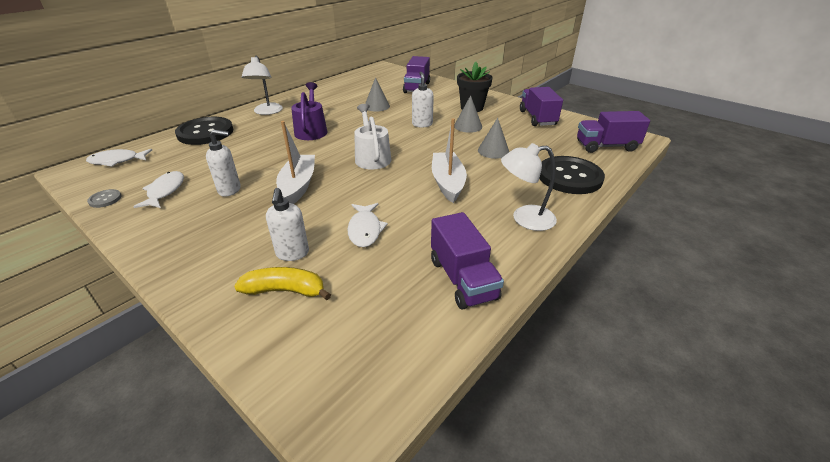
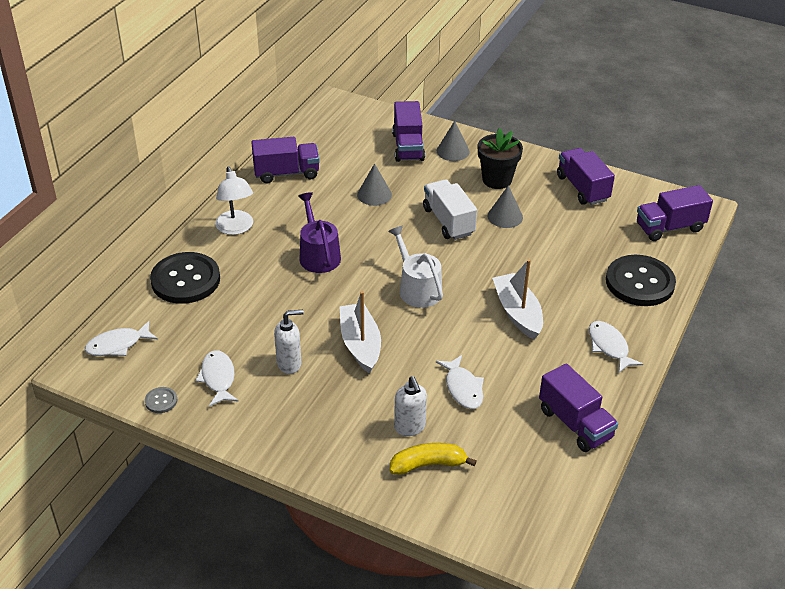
camera: 15 degrees left, 5 degrees up
white soap dispenser [412,72,434,127] -> white truck [423,180,477,240]
grey cone [478,118,509,159] -> grey cone moved to [437,121,470,161]
white lamp [501,143,557,231] -> white fish [589,321,643,373]
none -> purple truck [251,137,319,183]

